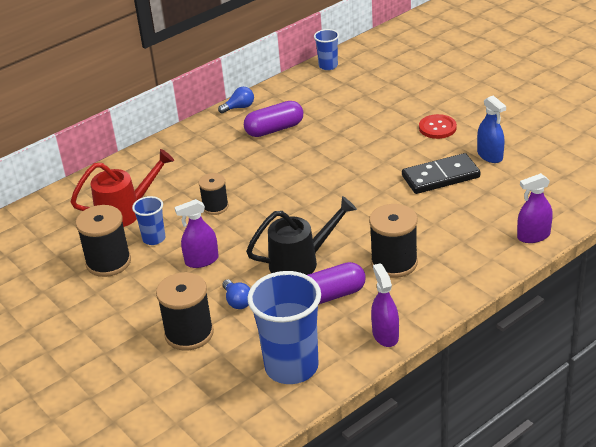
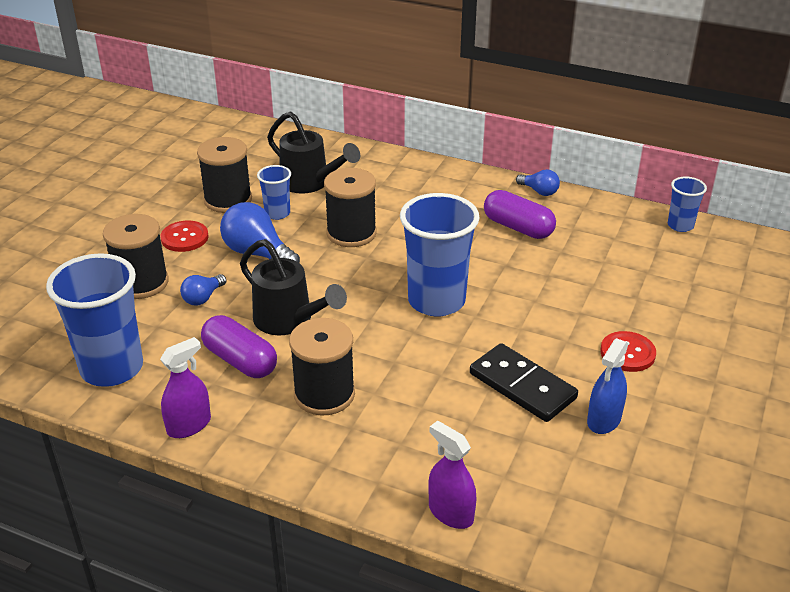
camera: 60 degrees right, 0 degrees up
red watering can [71,149,174,227] -> black watering can [267,111,360,194]
purple spray bottle [174,199,219,268] -> blue light bulb [220,202,300,263]
black spool [198,173,229,215] -> black spool [324,168,377,247], size x1.63
none -> red button [160,221,209,252]
none -> blue cup [400,193,480,316]

